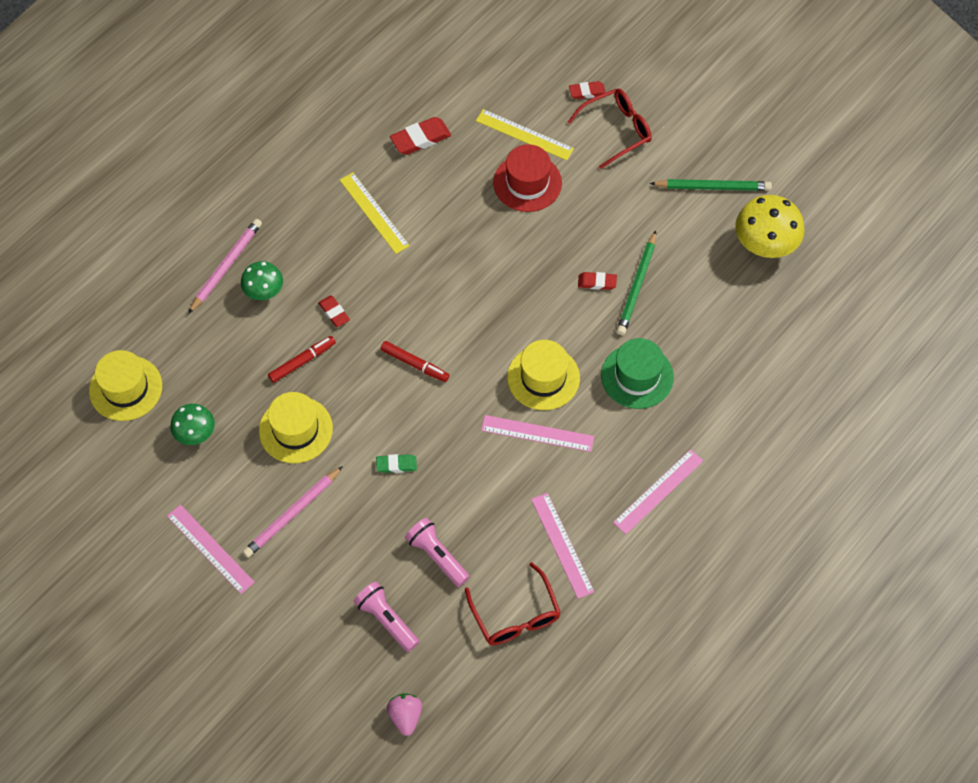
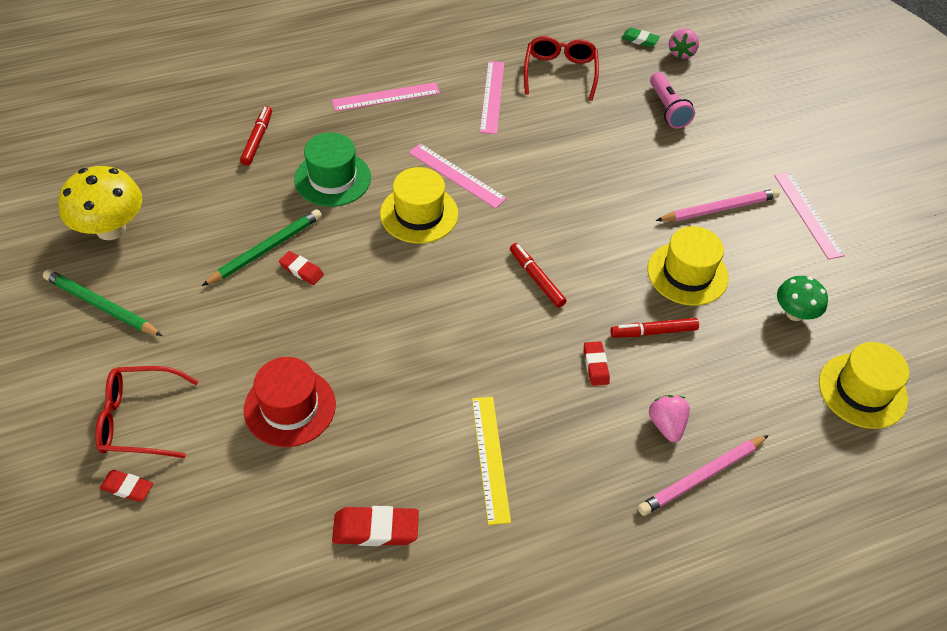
camera: 155 degrees left, 10 degrees down
green mushroom [241,261,283,300] -> pink strawberry [649,395,690,442]
green eraser [376,454,417,473] -> green eraser moved to [621,28,660,47]
pink flashlight [405,518,470,587] -> none
yellow ruler [476,109,574,161] -> none
none -> red marker [240,106,272,166]

